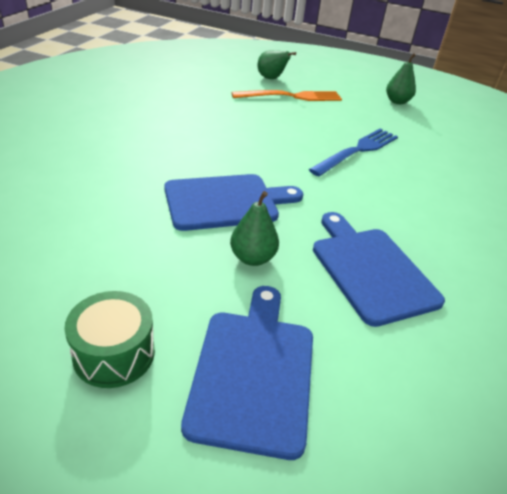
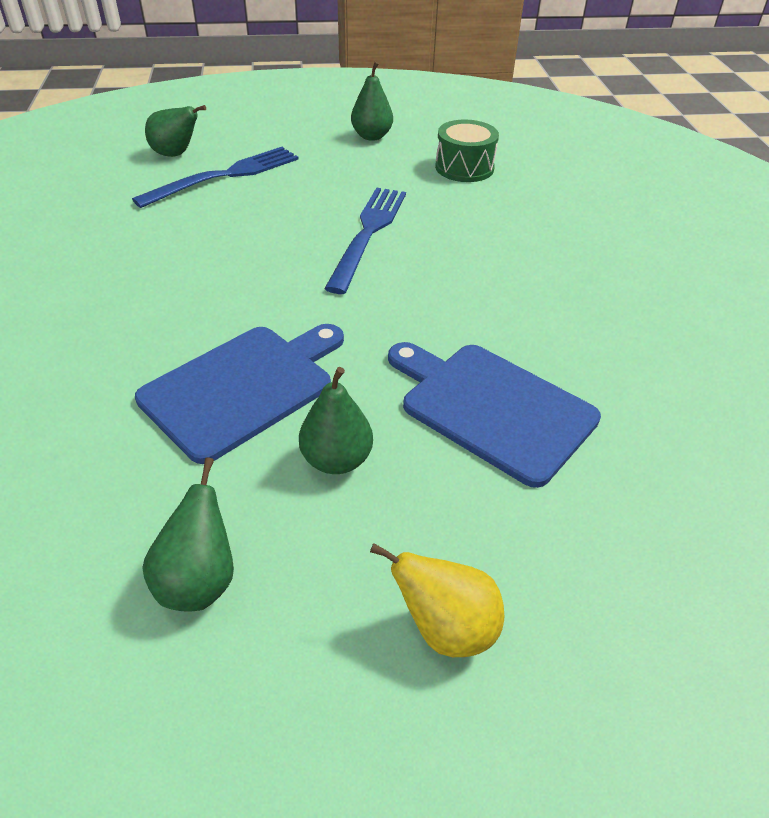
camera: 25 degrees left, 5 degrees up
green drum [65,291,155,388] -> green drum moved to [435,119,499,182]
blue cutting board [181,286,313,460] -> yellow pear [370,543,504,657]
orange fork [231,90,342,101] -> blue fork [132,147,299,208]
none -> green pear [142,457,234,612]

